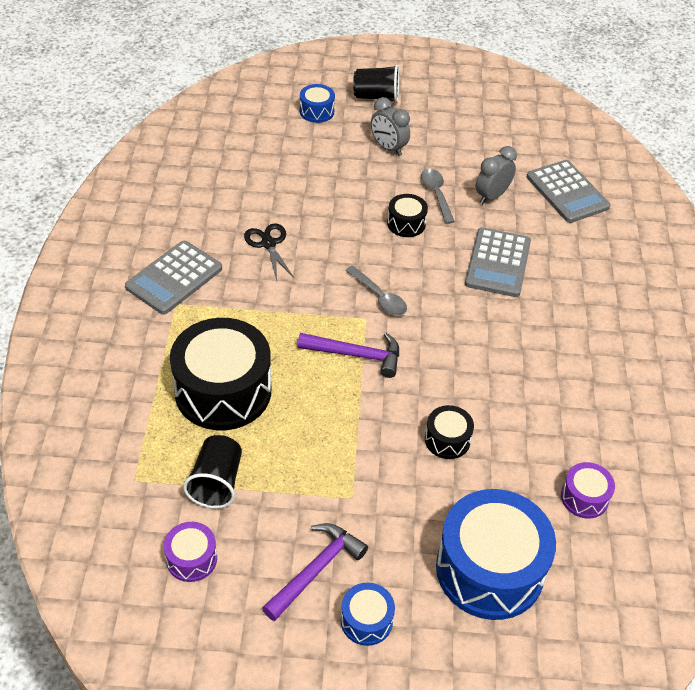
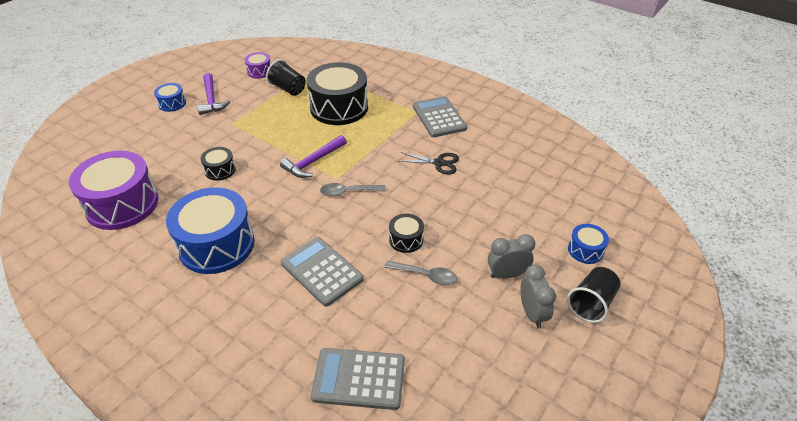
camera: 125 degrees right, 5 degrees down
blue drum [436,489,556,620] -> blue drum moved to [166,187,255,274]
grey clock [476,146,517,204] -> grey clock moved to [520,264,556,328]
purple drum [561,462,615,519] -> purple drum [69,151,158,230], size x2.15

